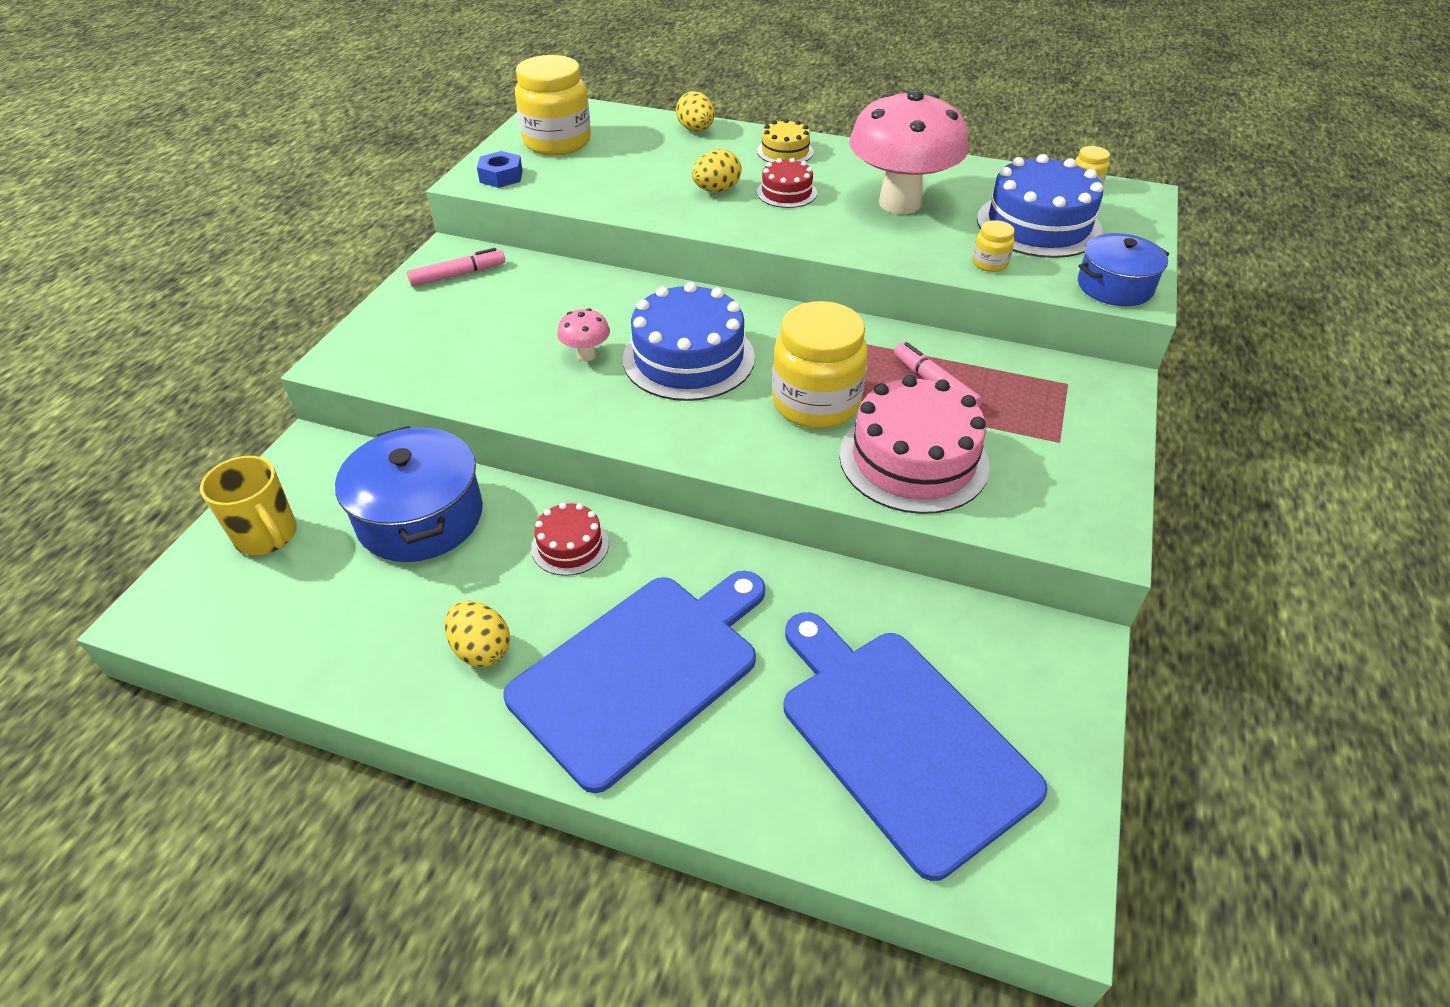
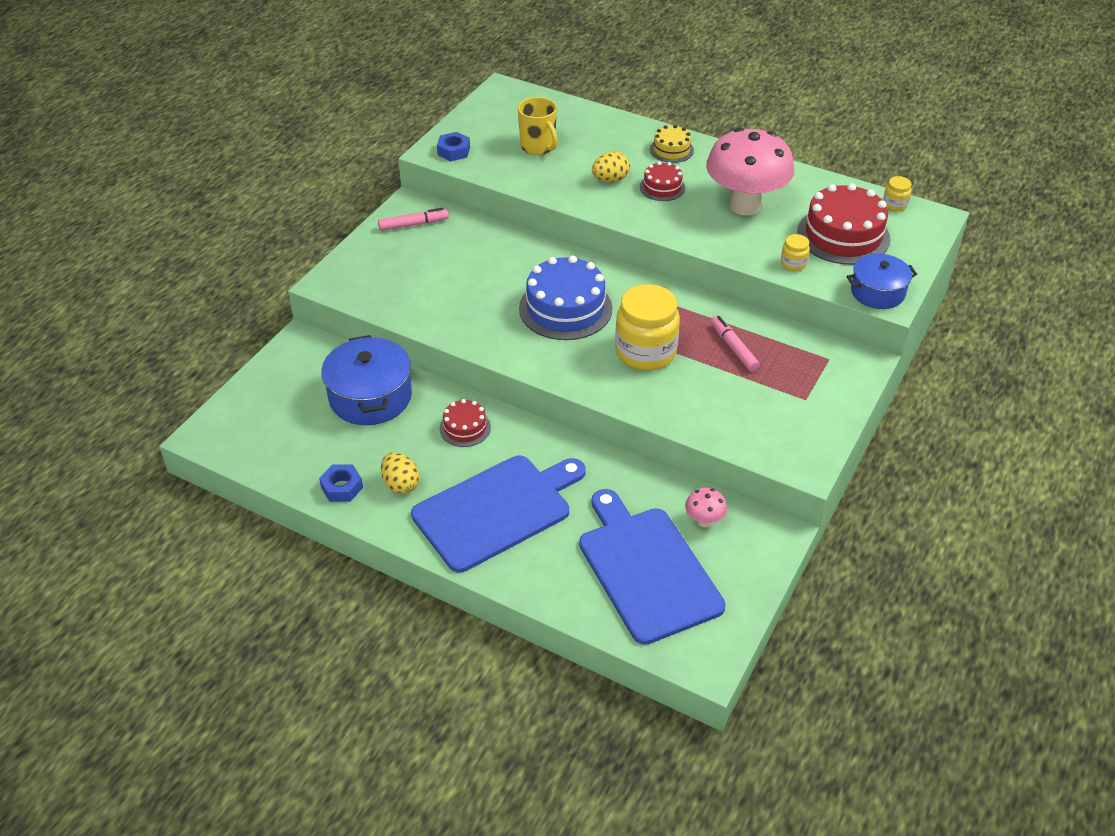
camera: 10 degrees right, 0 degrees up
yellow mug [200,456,297,555] -> yellow mug moved to [518,97,558,155]
yellow jar [515,55,591,155] -> none
pink mushroom [557,308,610,361] -> pink mushroom moved to [685,488,727,527]
yellow egg [676,91,715,131] -> none
pink cake [839,375,990,514] -> none
blue cake [977,154,1103,258] -> red cake [797,183,891,265]
none -> blue nut [319,464,363,502]

